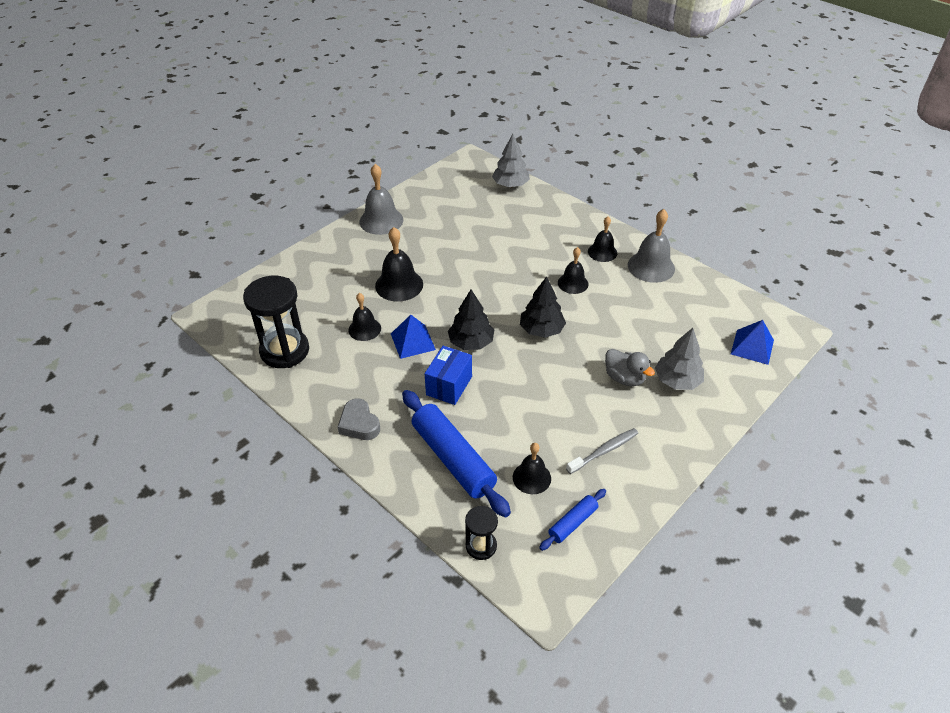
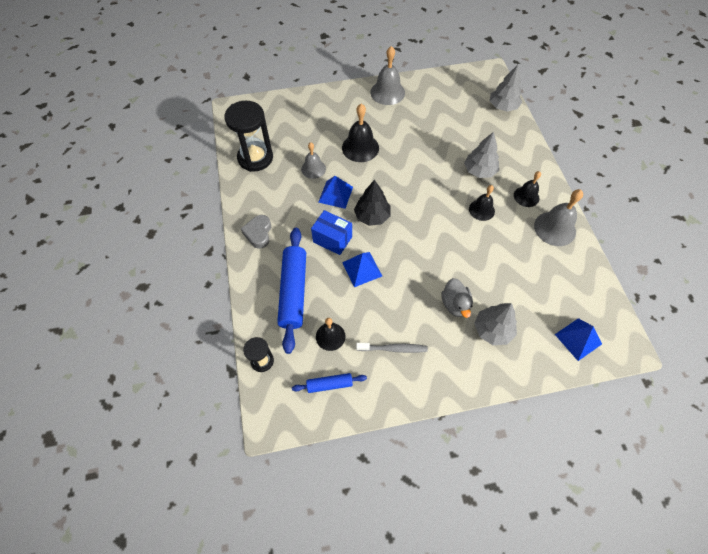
camera: 35 degrees right, 15 degrees up
black bell [348,293,381,341] -> grey bell [301,142,326,179]
blue box [424,346,472,405] -> blue box turned 60 degrees clockwise [311,210,352,255]
black tree [520,276,566,338] -> none
none -> blue pyramid [342,252,382,287]
none -> grey tree [464,132,499,178]

